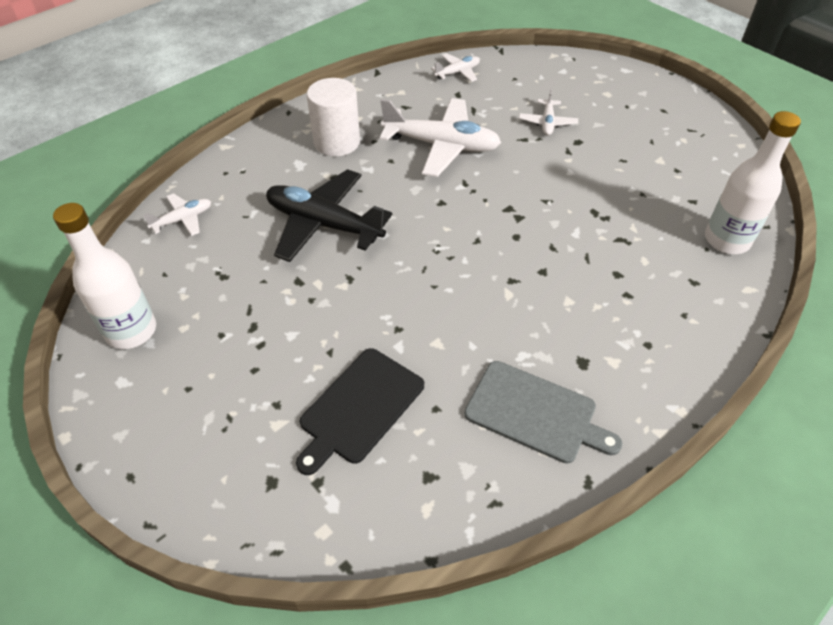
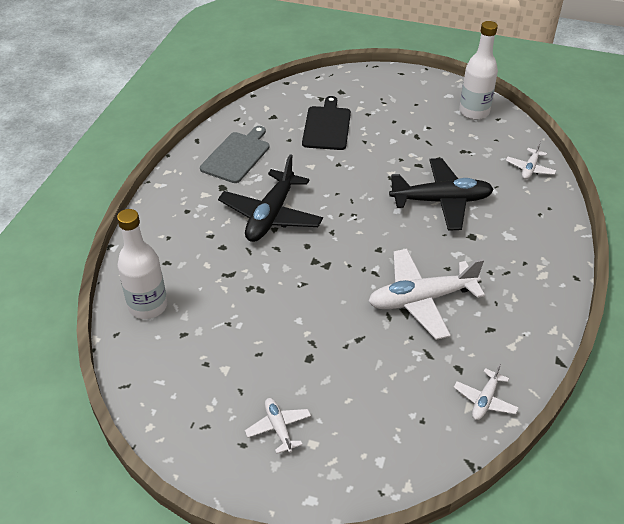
camera: 150 degrees right, 5 degrees down
white cylinder [307,78,360,156] -> none
grey cutting board [464,361,622,464] -> grey cutting board turned 120 degrees clockwise [200,126,270,183]
white plane [519,88,578,136] -> white plane moved to [245,398,311,454]
none -> black plane [218,154,323,242]

